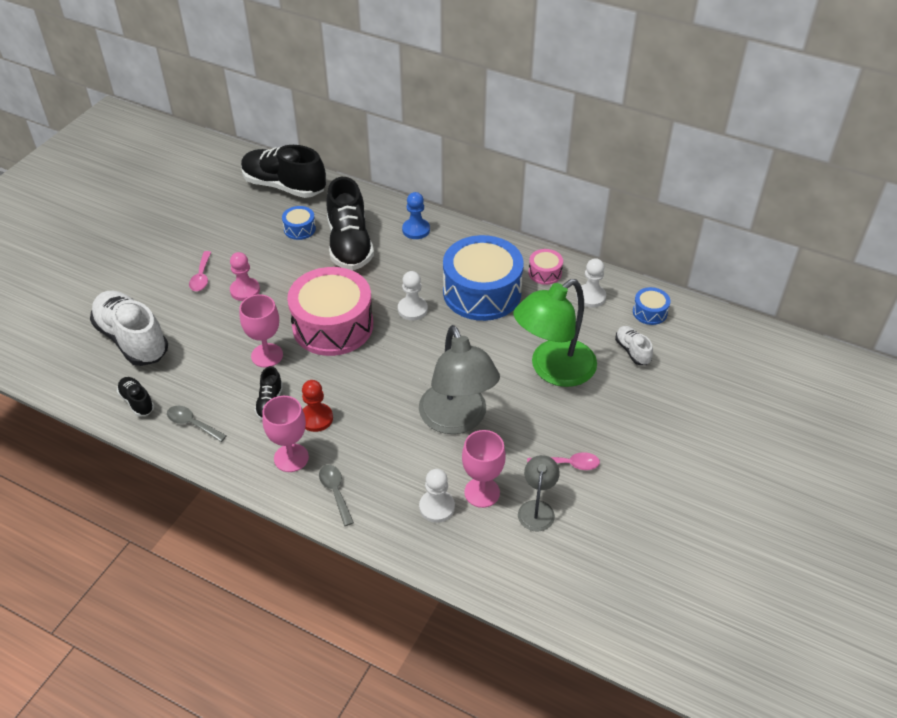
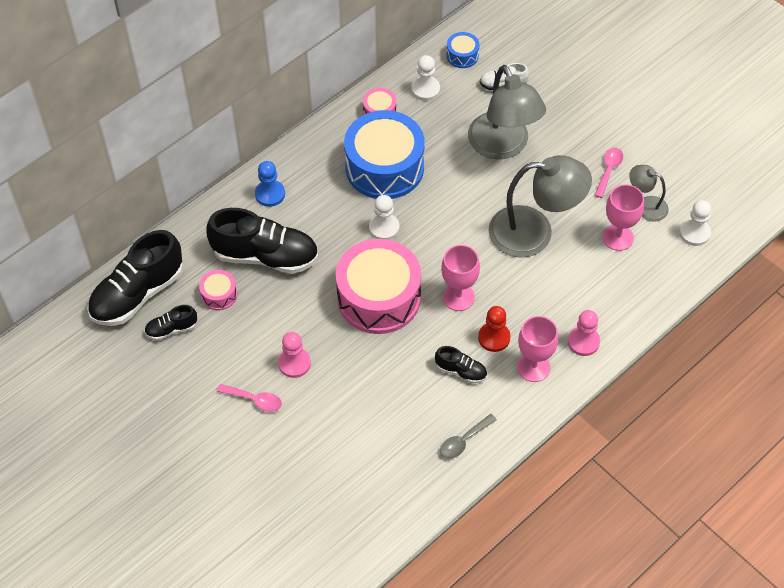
camera: 70 degrees left, 10 degrees up
white shoe [90,291,168,366] -> none
black shoe [117,377,154,416] -> black shoe moved to [144,305,197,340]
pink goblet [240,294,283,368] -> pink goblet moved to [441,245,480,311]
blue drum [282,206,316,240] -> pink drum [199,270,237,310]
grey spoon [319,465,354,526] -> pink pawn [568,310,600,356]
white pawn [419,469,455,523] -> white pawn moved to [679,200,711,246]
green lamp [513,279,597,387] -> grey lamp [468,65,546,159]

